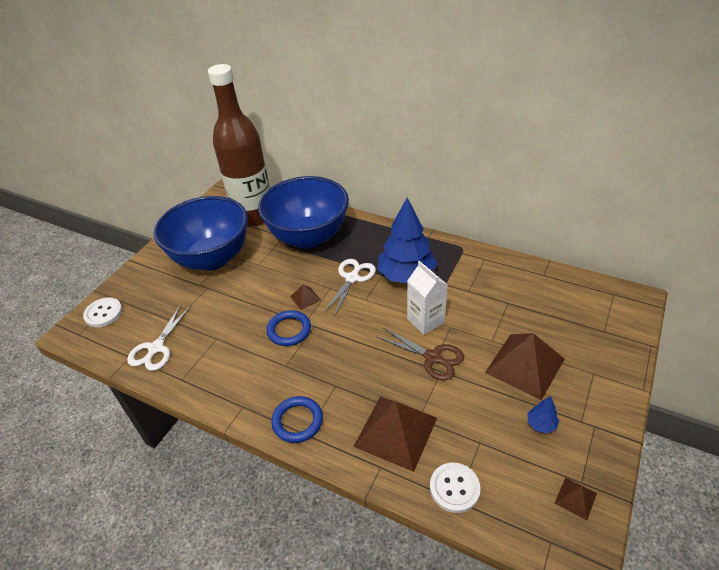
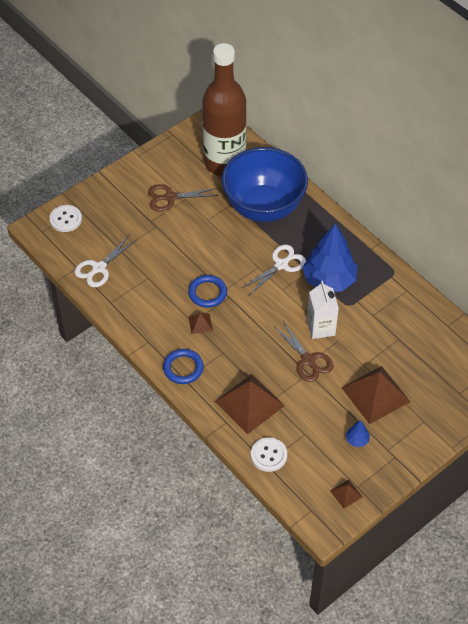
camera: 20 degrees right, 10 degrees up
blue bowl [154,196,248,271] -> brown scissors [148,184,219,211]
brown pyramid [290,285,321,310] -> brown pyramid moved to [189,313,213,334]

